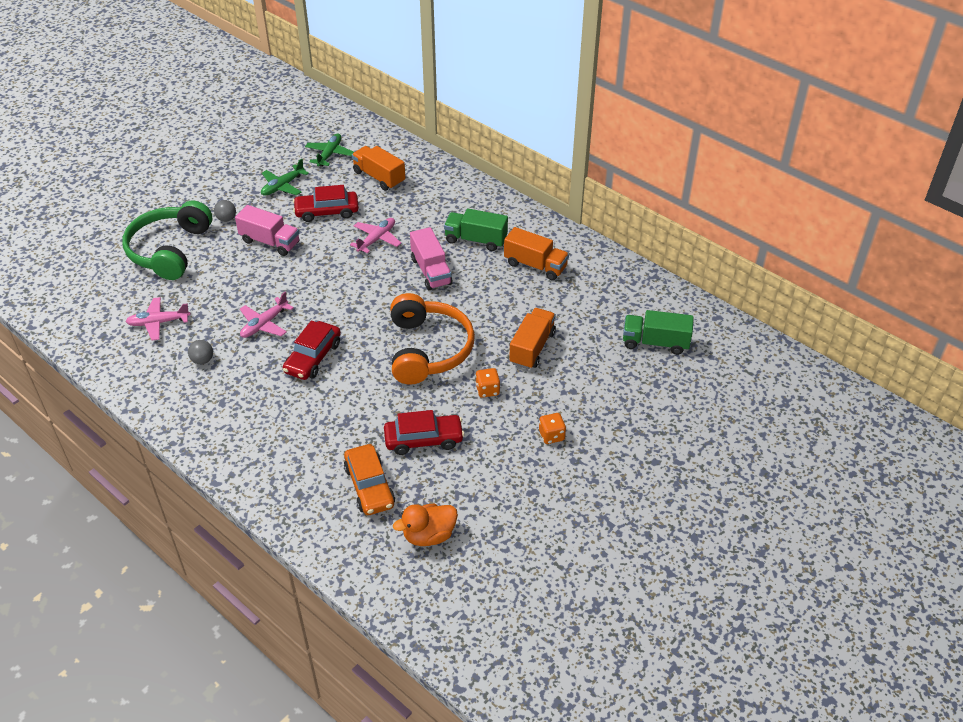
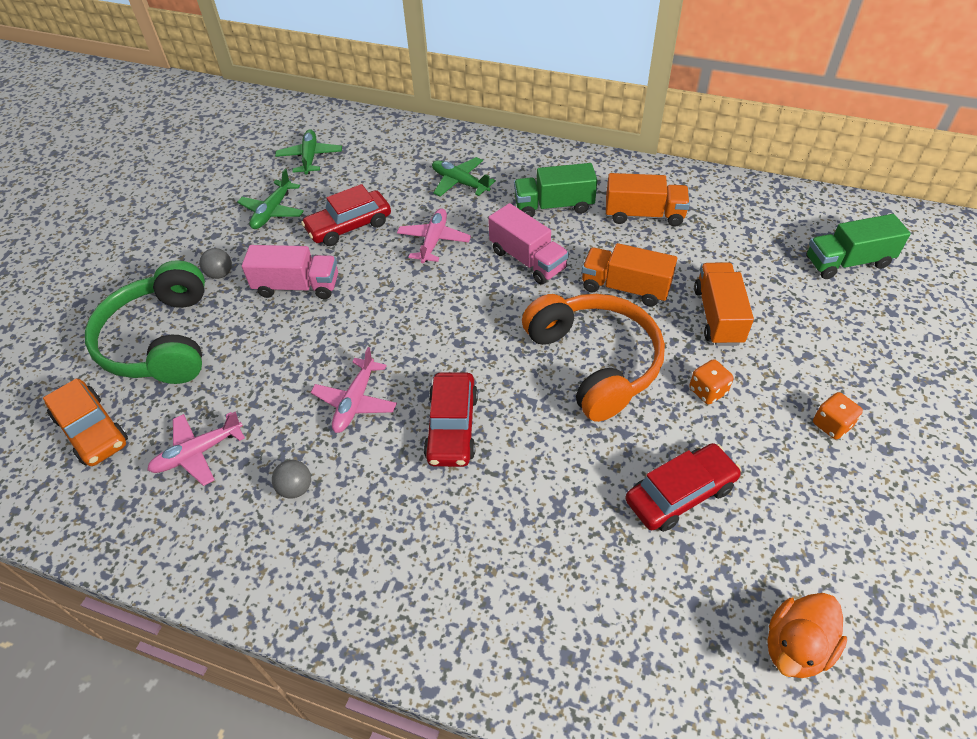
camera: 20 degrees left, 5 degrees up
orange car [344,444,395,515] -> orange car moved to [43,378,128,466]
orange truck [352,146,406,191] -> orange truck moved to [582,243,677,306]
none -> green plane [432,157,496,197]

